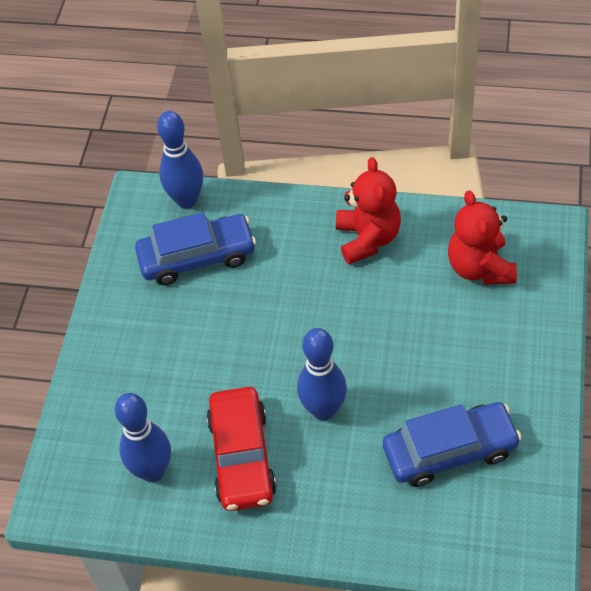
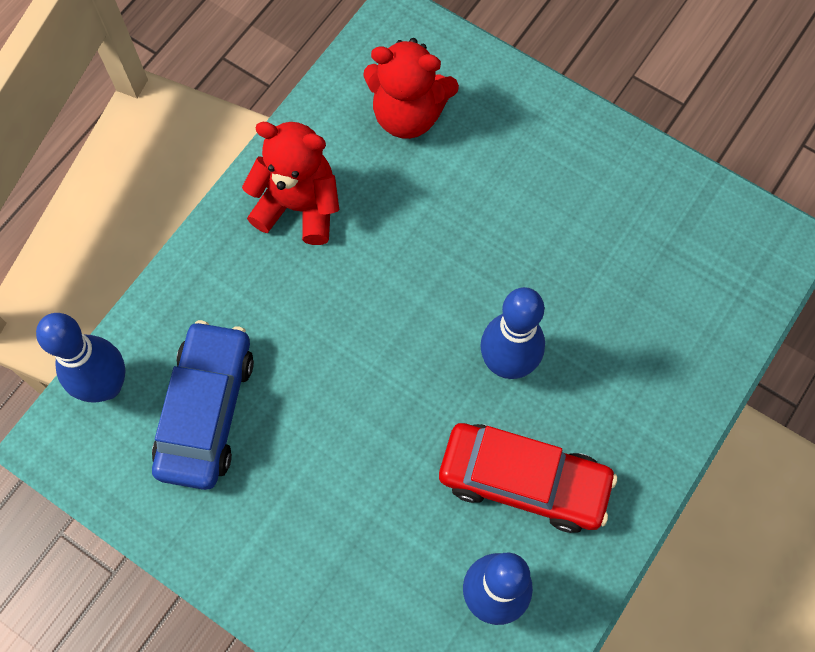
camera: 70 degrees left, 15 degrees up
blue car [383,402,522,487] -> none

